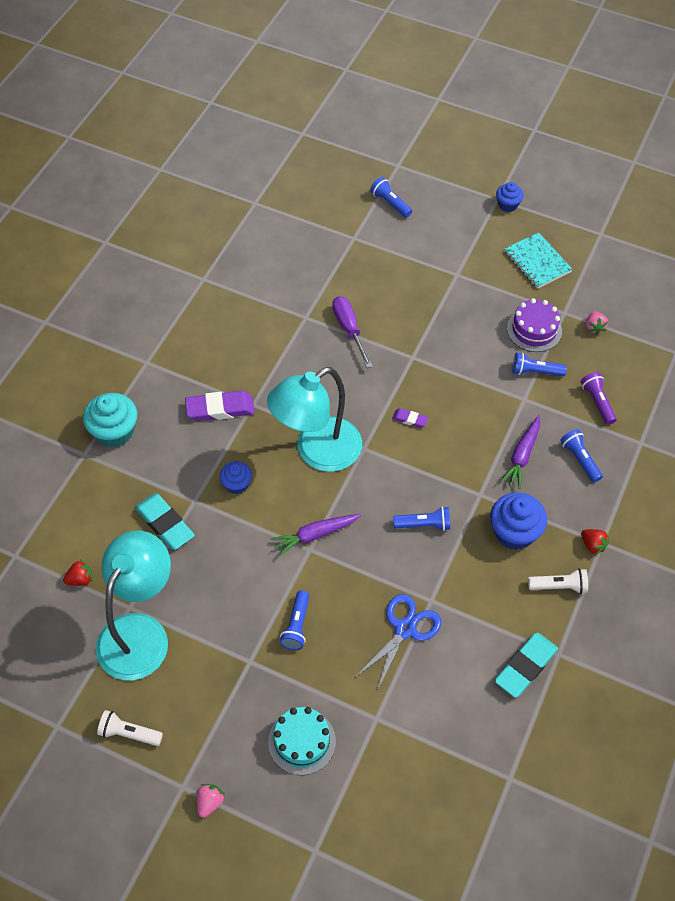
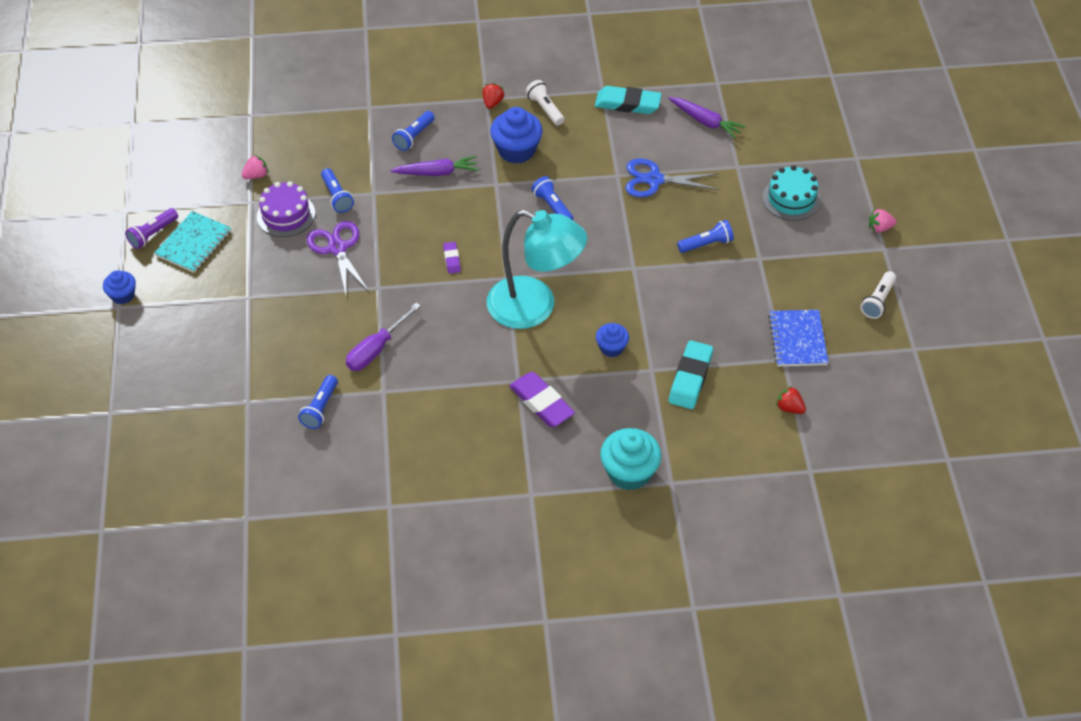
camera: 120 degrees left, 5 degrees down
turquoise lamp [96,530,171,680] -> blue notebook [768,310,829,366]
white flashlight [97,710,163,746] -> white flashlight turned 45 degrees clockwise [860,271,896,319]
purple carrot [271,514,361,556] -> purple carrot moved to [669,97,745,139]
blue flashlight [370,177,412,218] -> blue flashlight moved to [298,375,338,429]
purple flashlight [581,372,617,425] -> purple flashlight moved to [125,208,178,249]
none -> purple scissors [307,221,369,295]

